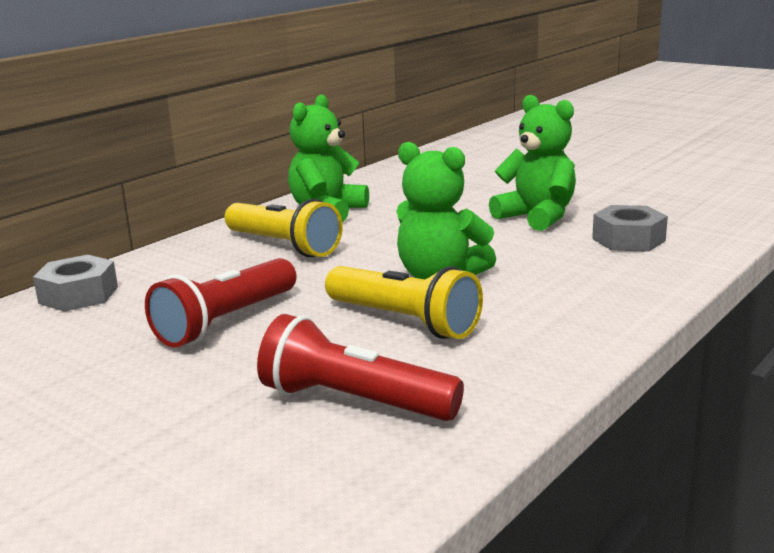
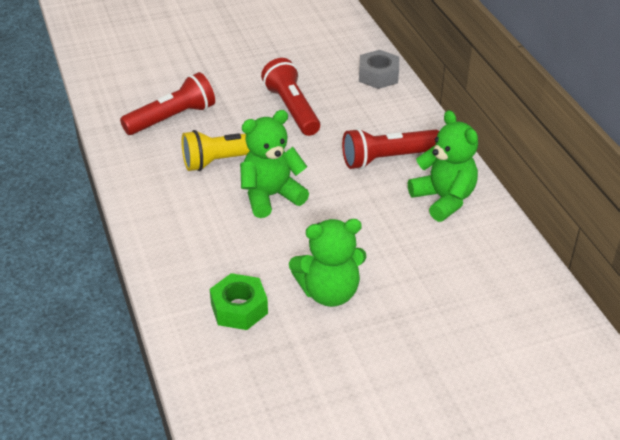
camera: 120 degrees right, 20 degrees up
yellow flashlight [225,199,343,257] -> red flashlight [342,128,439,169]
grey nut [592,205,668,252] -> green nut [210,273,268,330]

